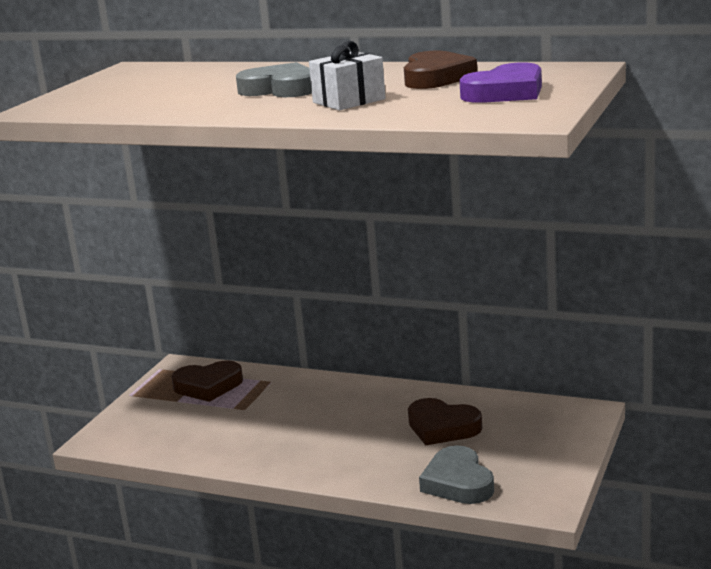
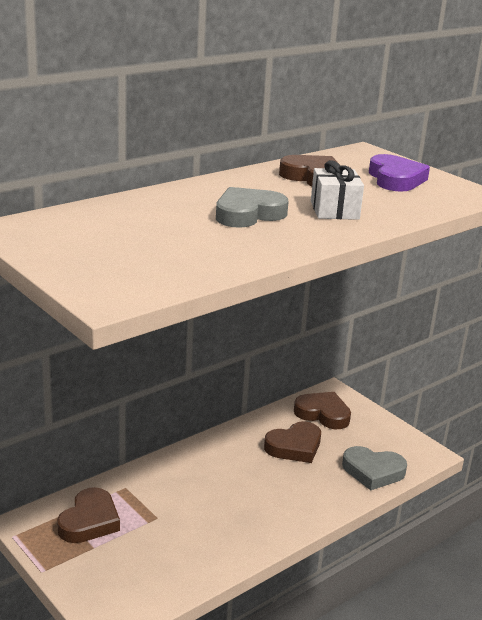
camera: 65 degrees left, 5 degrees up
none -> brown heart [294,392,351,429]

